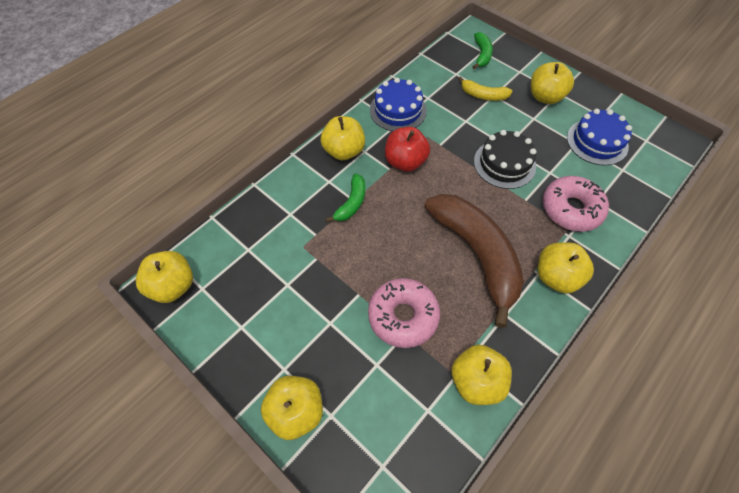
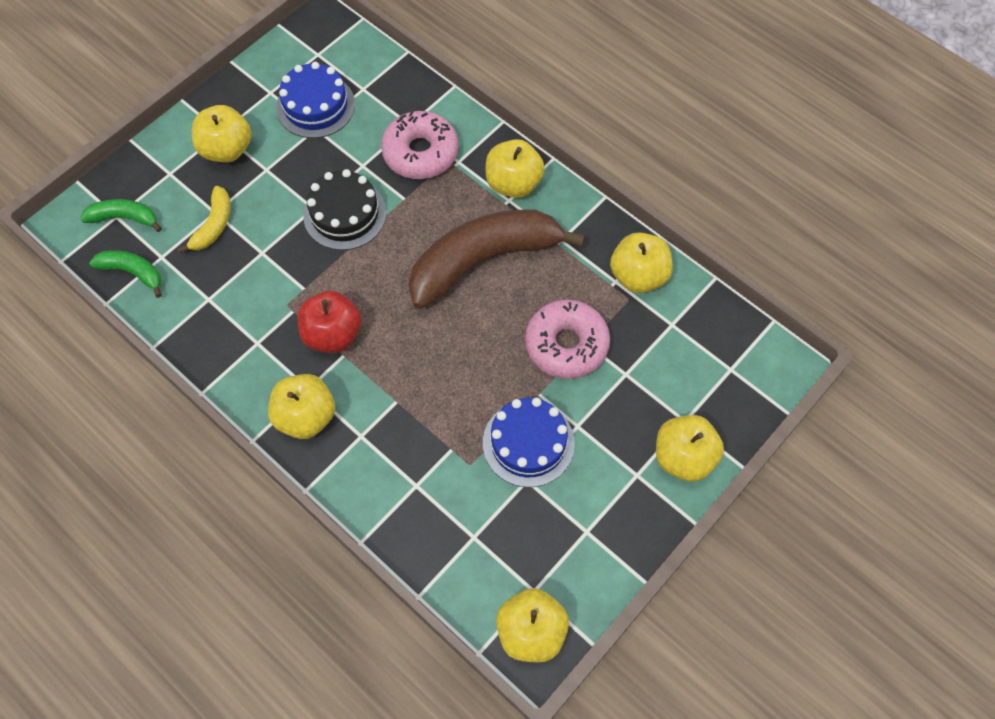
camera: 90 degrees left, 5 degrees up
green banana [326,174,365,222] -> green banana moved to [89,250,162,298]
blue cake [370,78,427,131] -> blue cake moved to [483,398,575,487]

